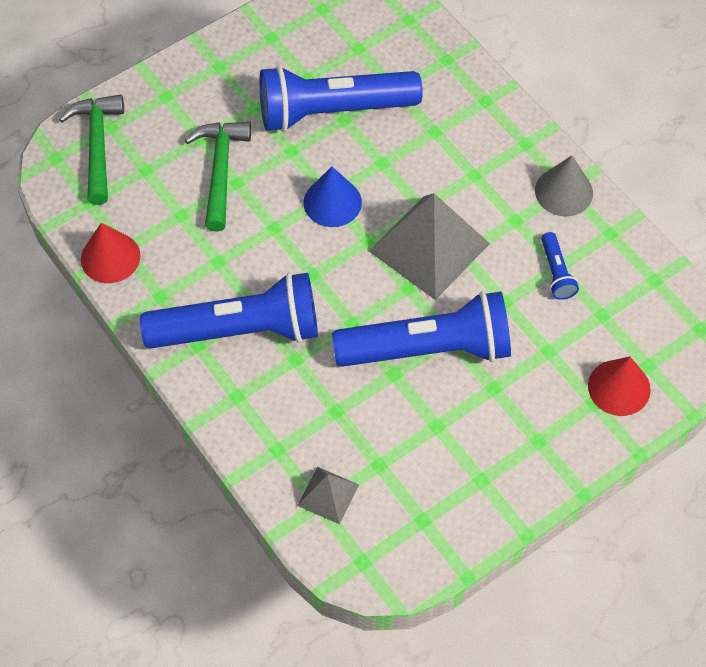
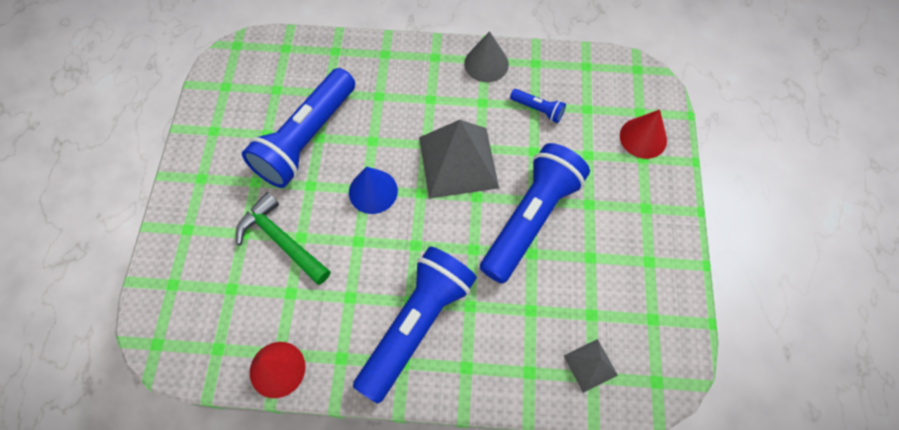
camera: 50 degrees left, 5 degrees up
green hammer [59,95,124,205] -> none

